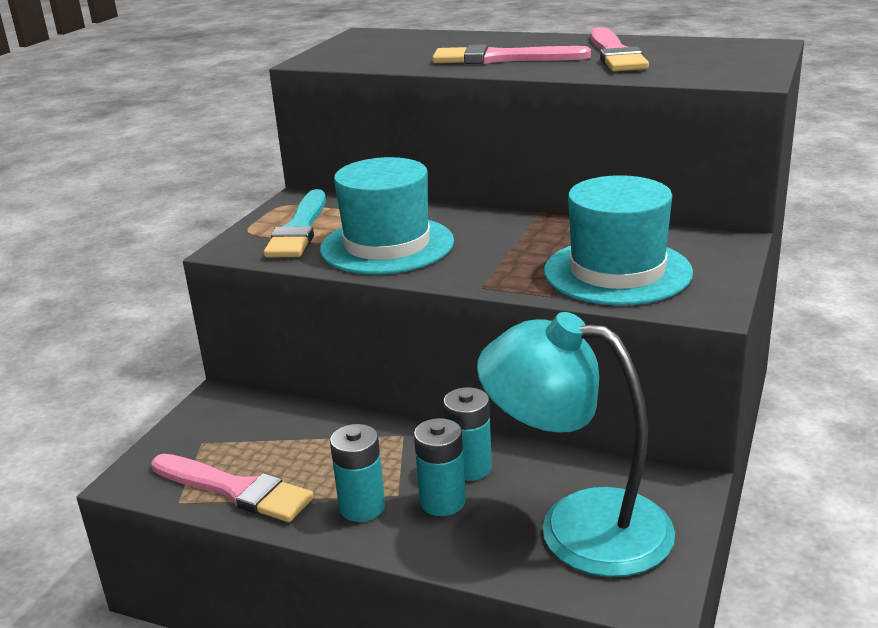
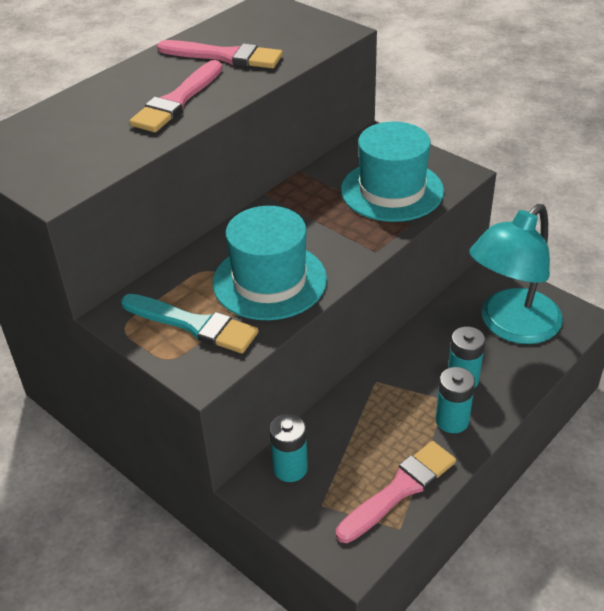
camera: 70 degrees left, 15 degrees up
turquoise battery [443,387,492,481] -> turquoise battery moved to [270,414,308,482]

